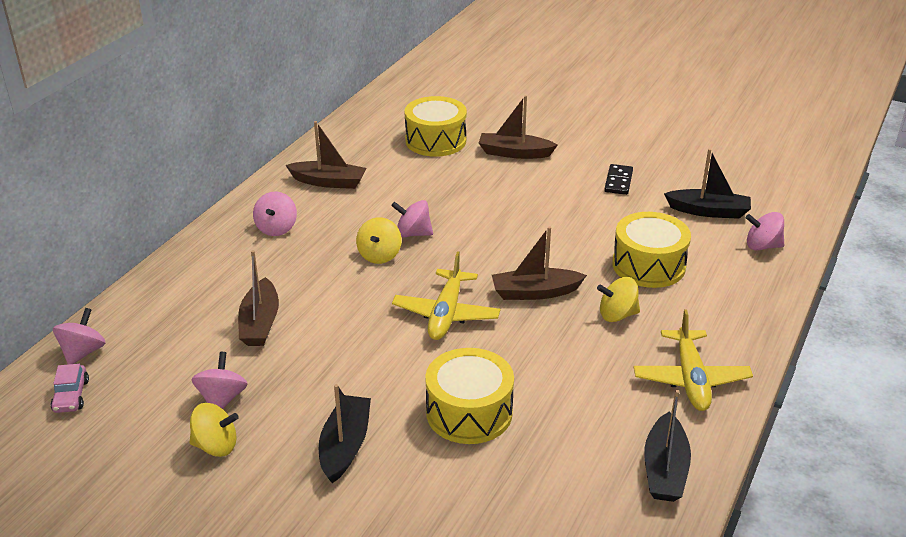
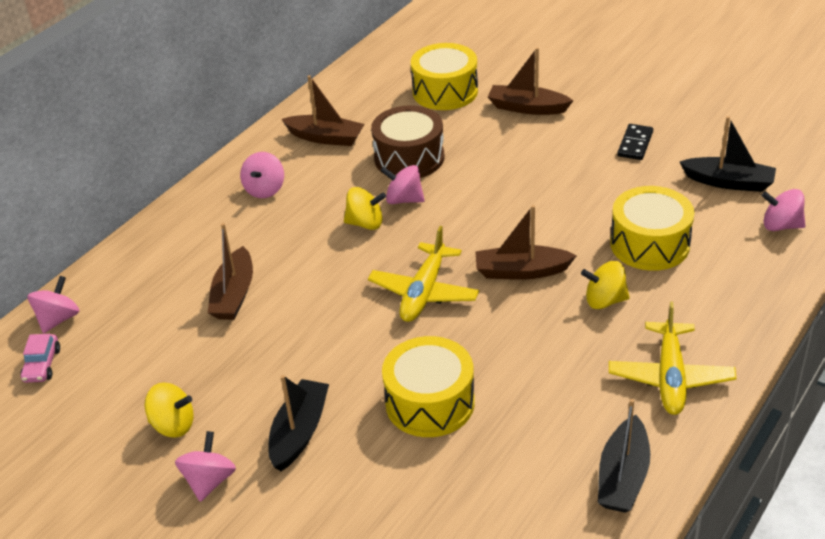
camera: 10 degrees right, 5 degrees up
pink spinning top [192,352,248,409] -> pink spinning top moved to [175,431,236,502]
yellow spinning top [356,217,402,264] -> yellow spinning top turned 105 degrees counterclockwise [344,187,386,230]
none -> brown drum [371,105,444,178]

